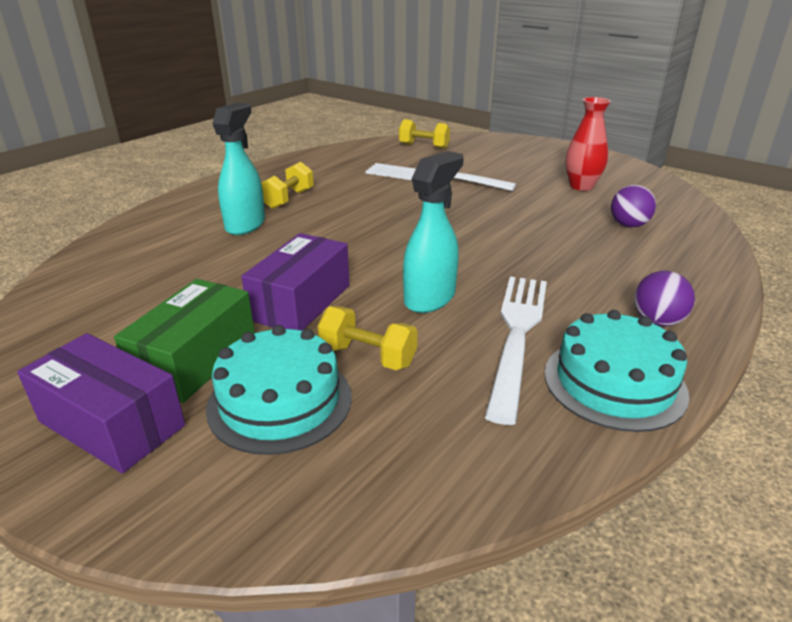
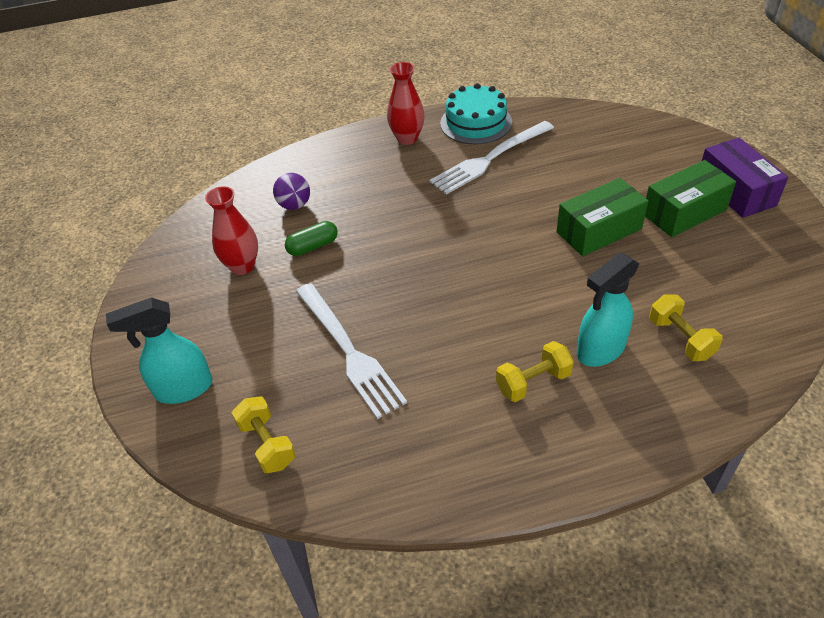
camera: 140 degrees left, 15 degrees up
turquoise cake [206,325,352,455] -> none
purple box [241,233,349,331] -> green box [557,178,648,256]
yellow dumbbell [317,306,418,370] -> yellow dumbbell moved to [649,294,723,361]
turquoise spray bottle [403,151,464,313] -> turquoise spray bottle moved to [106,298,212,404]
purple ball [634,271,695,326] -> red vase [387,62,425,145]
none -> green capsule [285,221,338,256]

